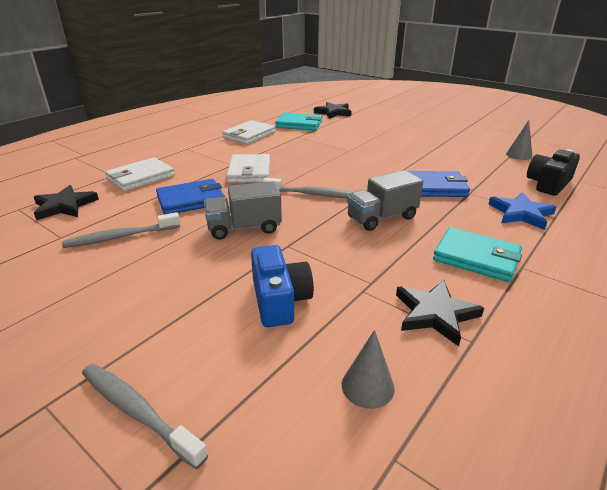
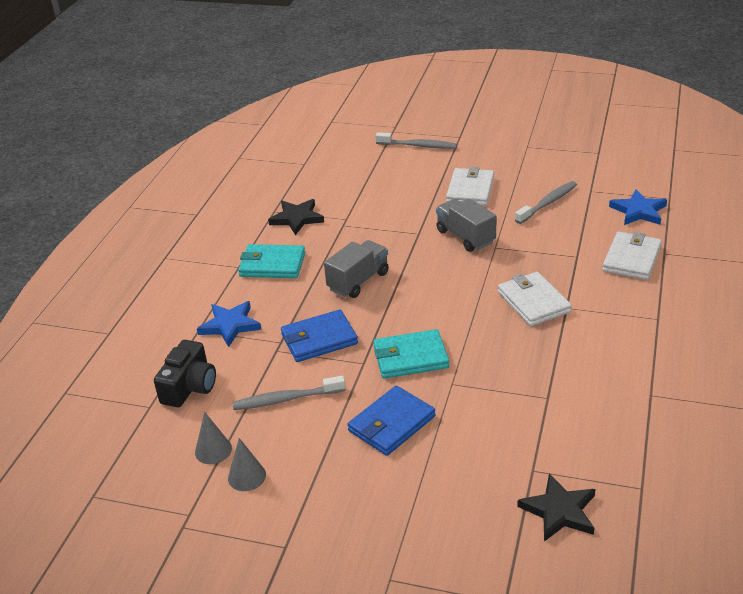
camera: 160 degrees right, 5 degrees up
black star [34,185,99,220] -> blue star [609,189,667,225]
blue wallet [156,179,225,214] -> blue wallet moved to [347,386,435,456]
grey truck [204,181,282,240] -> grey truck turned 90 degrees counterclockwise [436,198,496,252]
white wallet [222,120,276,144] -> white wallet moved to [446,167,494,206]
blue camera [251,245,314,327] -> none
grey toothbrush [263,177,352,198] -> grey toothbrush moved to [232,376,345,410]
turquoise wallet [275,113,322,131] -> turquoise wallet moved to [373,329,449,379]
grey cone [342,330,395,409] -> grey cone moved to [228,438,266,491]

